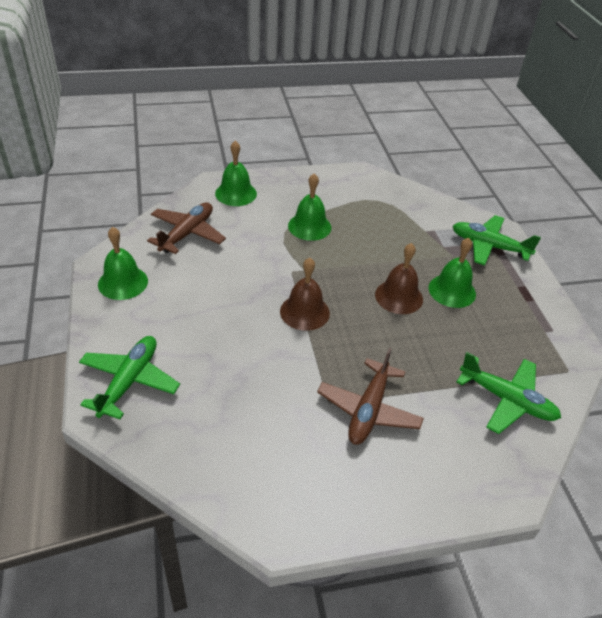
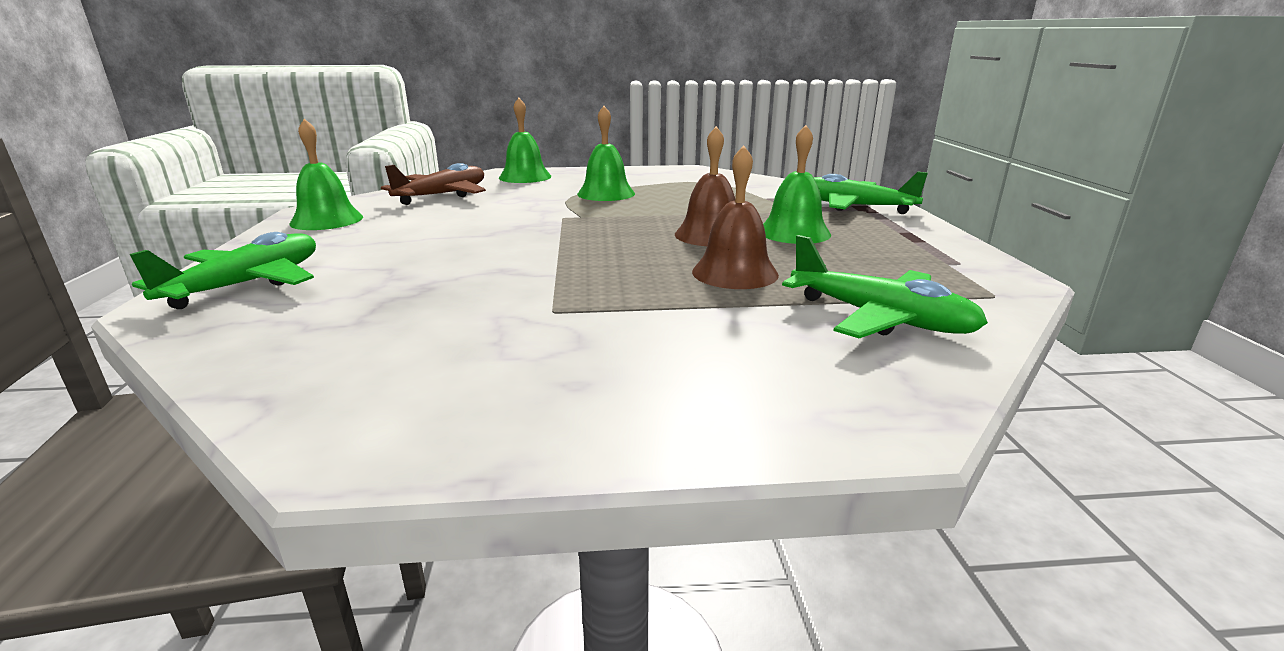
camera: 10 degrees right, 20 degrees down
brown bell [280,258,330,331] -> brown bell moved to [692,146,779,289]
brown plane [317,348,424,445] -> none

